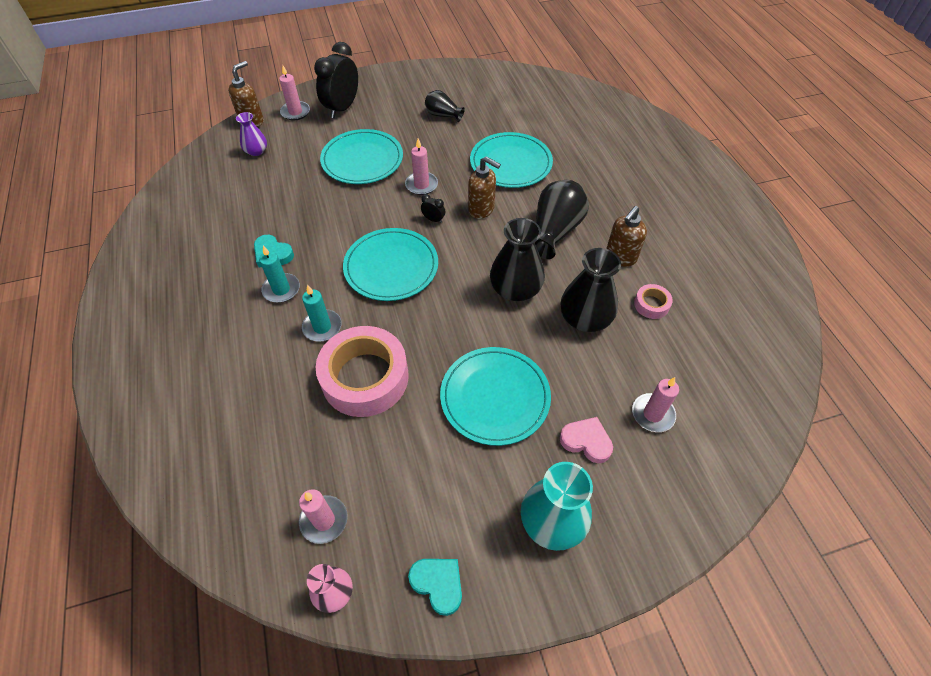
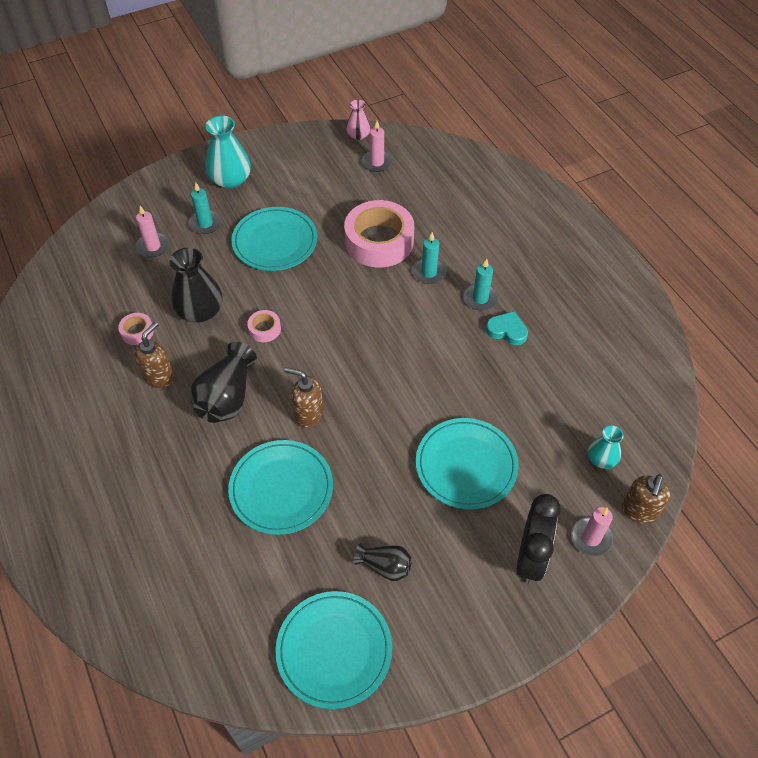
camera: 170 degrees right, 0 degrees up
purple vase [236,112,267,156] -> turquoise vase [588,426,624,469]
turquoise plate [343,228,438,301] -> turquoise plate moved to [276,591,392,709]
pink candle [405,139,438,195] -> none
turquoise heart [408,559,462,616] -> none
black clock [421,194,445,223] -> none
black vase [490,218,545,301] -> pink tape [247,310,281,342]
pink heart [560,417,613,463] -> turquoise candle [189,182,221,234]

